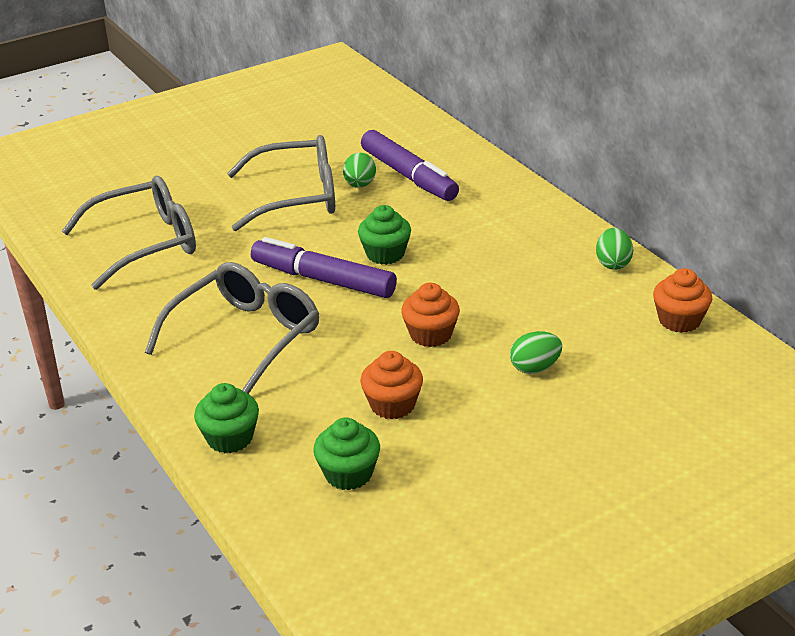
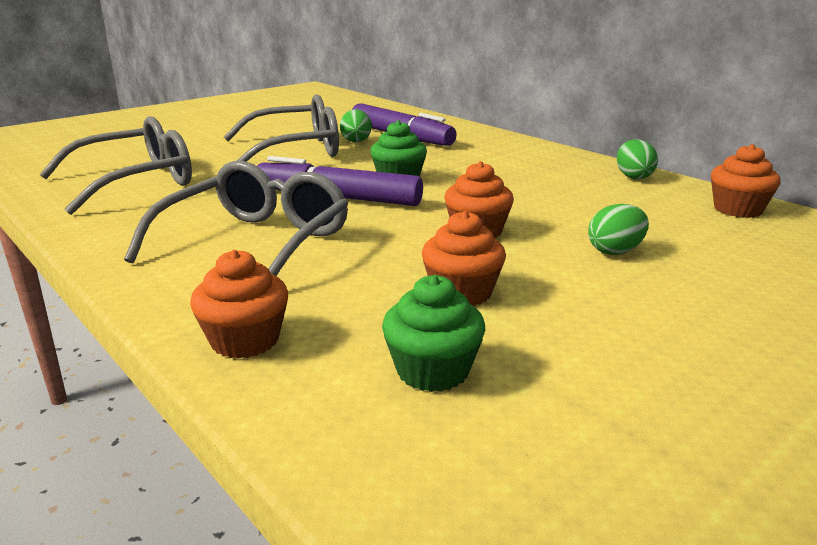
camera: 10 degrees left, 10 degrees down
green cupcake [194,383,259,453] -> orange cupcake [190,250,288,359]

